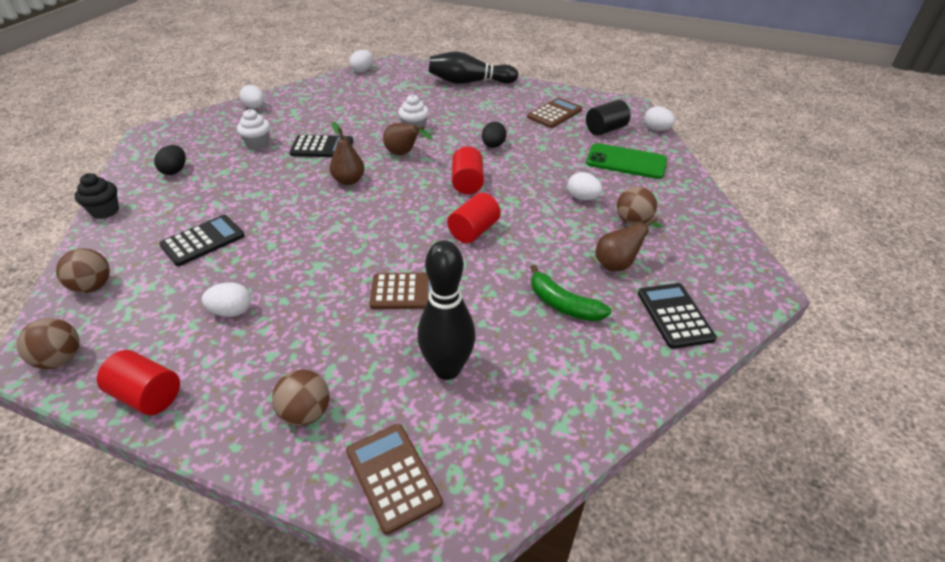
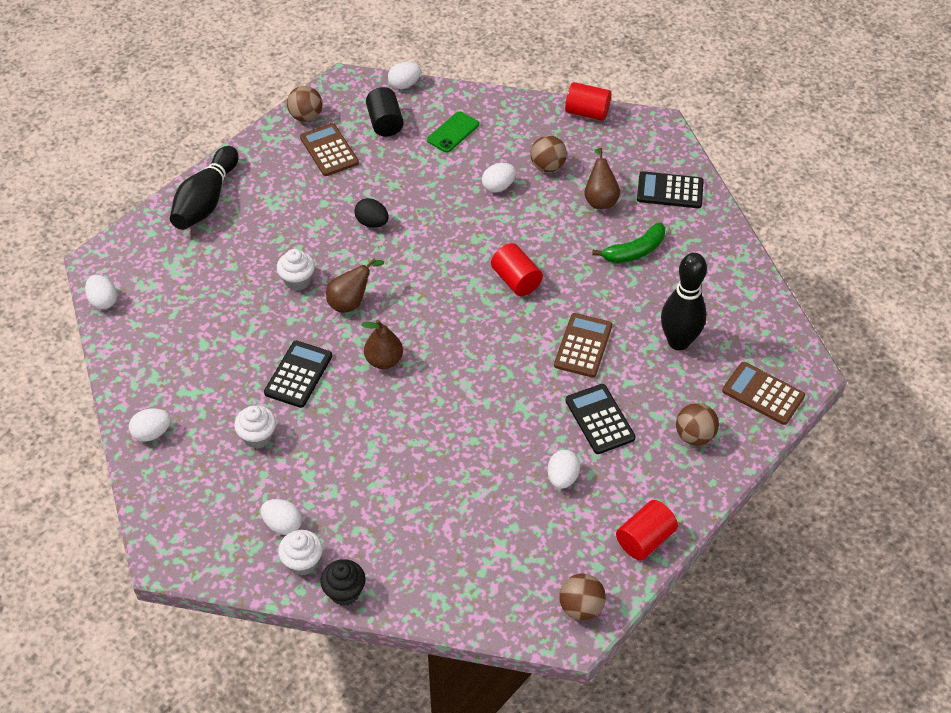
camera: 70 degrees left, 10 degrees up
brown ball [56,248,110,293] -> brown ball moved to [287,86,323,122]
black egg [154,145,186,175] -> white egg [261,499,302,535]
black calculator [159,215,245,266] -> black calculator moved to [565,384,636,454]
brown calculator [346,424,443,535] -> brown calculator turned 45 degrees clockwise [722,362,805,425]
red cylinder [452,147,484,194] -> red cylinder moved to [565,82,611,121]
green phone [586,143,667,179] -> green phone [427,111,479,153], size x0.67
none -> white cupcake [278,530,323,576]

